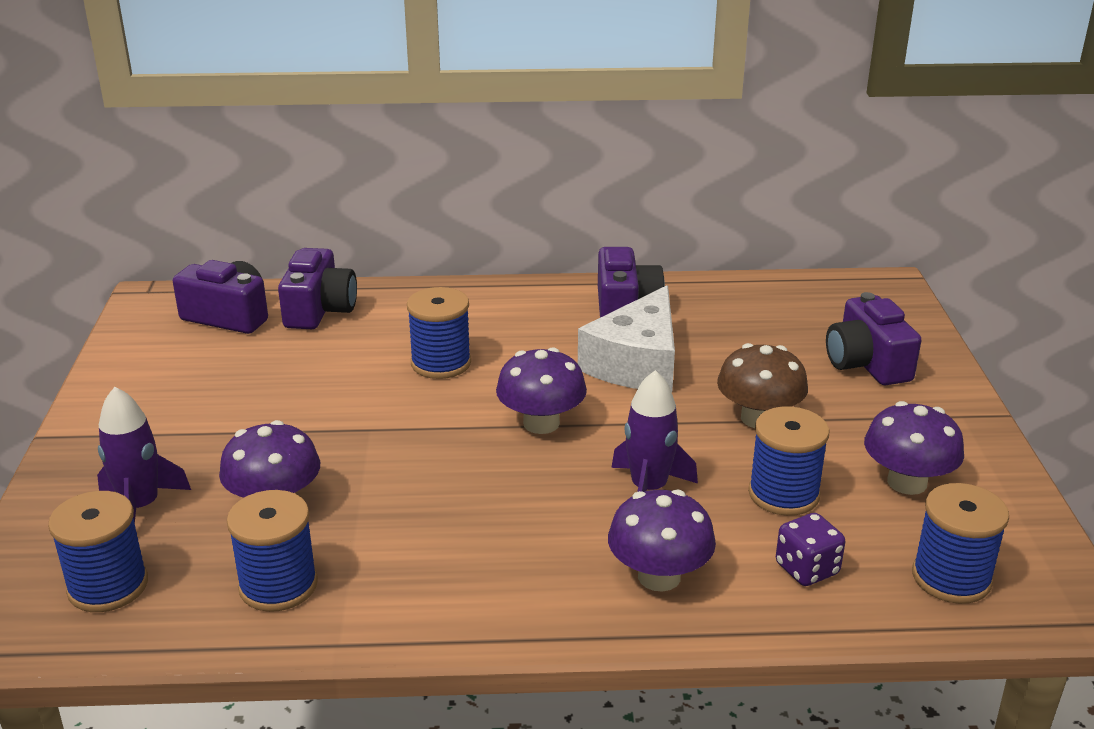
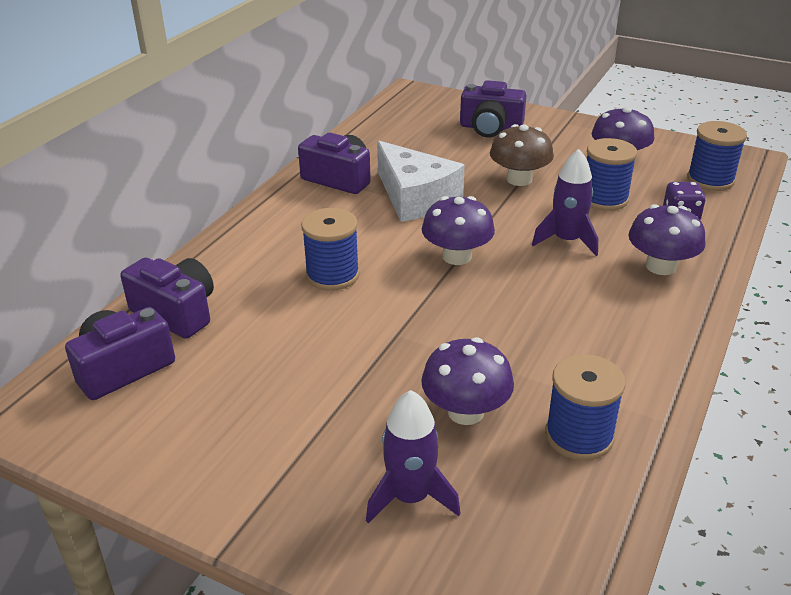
camera: 60 degrees left, 5 degrees up
blue spool [48,491,148,612] -> none

